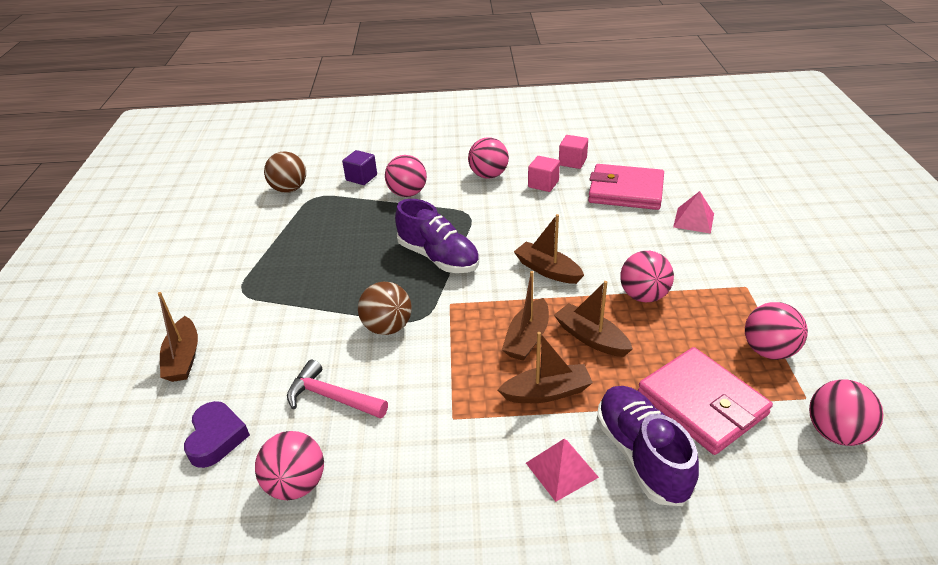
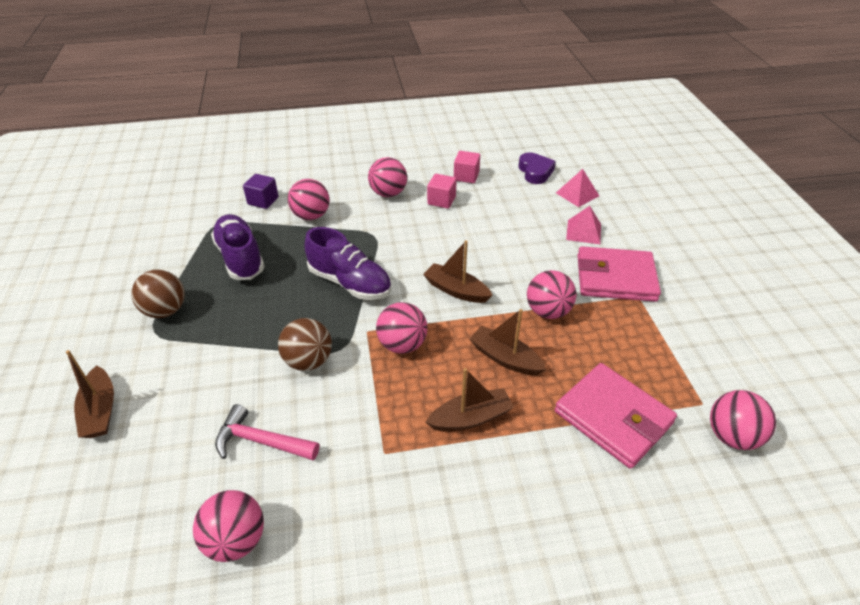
camera: 10 degrees left, 5 degrees up
purple heart [184,401,250,468] -> purple heart moved to [519,153,556,184]
brown ball [264,151,306,193] -> brown ball moved to [131,269,185,318]
brown boat [502,271,549,361] -> none
pink pyramid [526,439,599,502] -> pink pyramid moved to [556,169,599,207]
pink wallet [588,164,664,210] -> pink wallet moved to [578,246,661,302]
purple shoe [597,386,699,506] -> purple shoe moved to [211,214,265,280]
pink ball [745,302,808,360] -> pink ball moved to [376,302,428,354]

